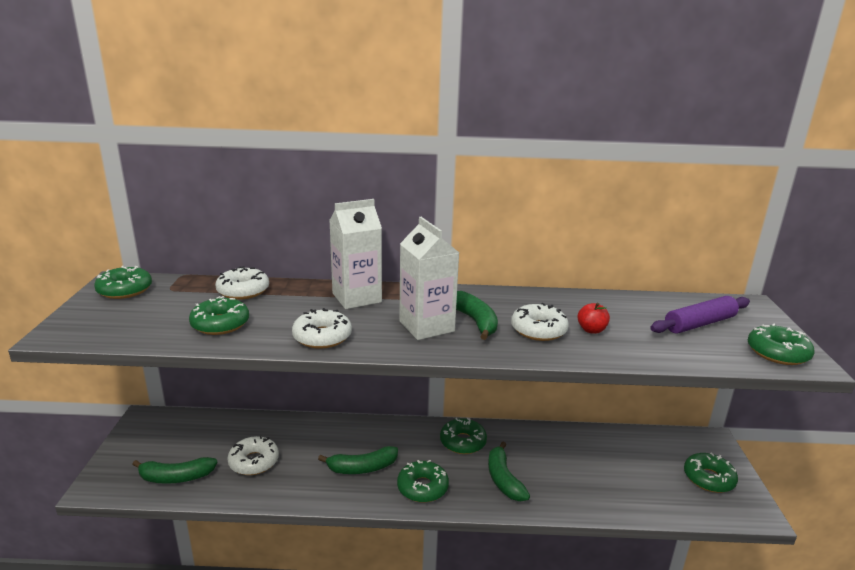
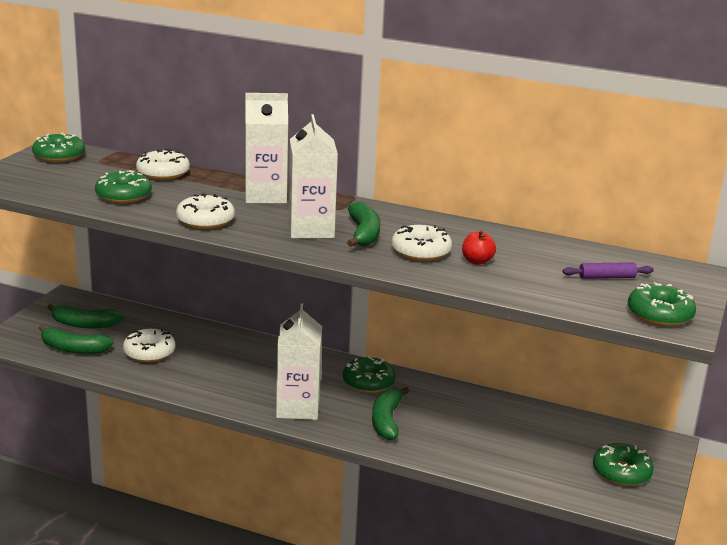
camera: 20 degrees right, 0 degrees up
green banana [318,446,398,474] -> green banana moved to [47,304,124,328]
green donut [397,460,449,503] -> white carton [276,304,322,420]
purple rolling pin [650,296,750,334] -> purple rolling pin [562,262,654,279], size x0.60

